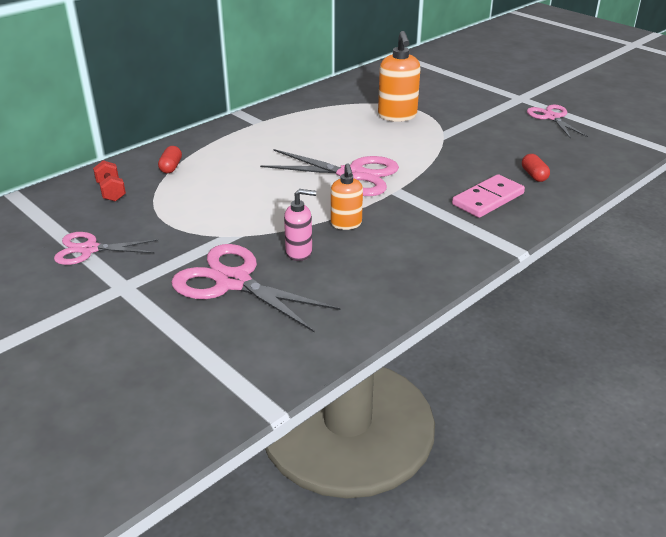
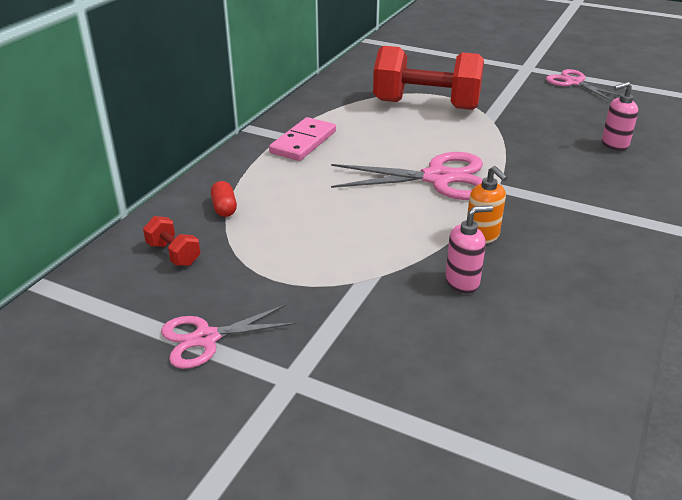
camera: 20 degrees left, 0 degrees up
pink scissors [171,244,340,332] -> none
orange soap dispenser [378,31,420,122] -> red dumbbell [373,46,484,110]
pink domino [452,174,525,218] -> pink domino moved to [269,117,336,161]
red capsule [522,154,550,182] -> pink soap dispenser [602,82,638,151]

